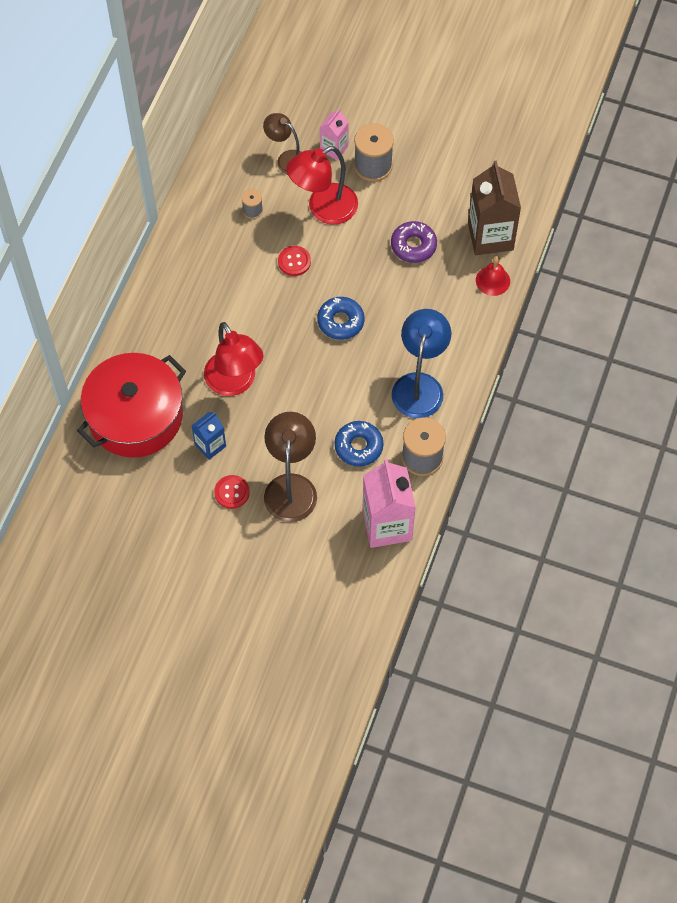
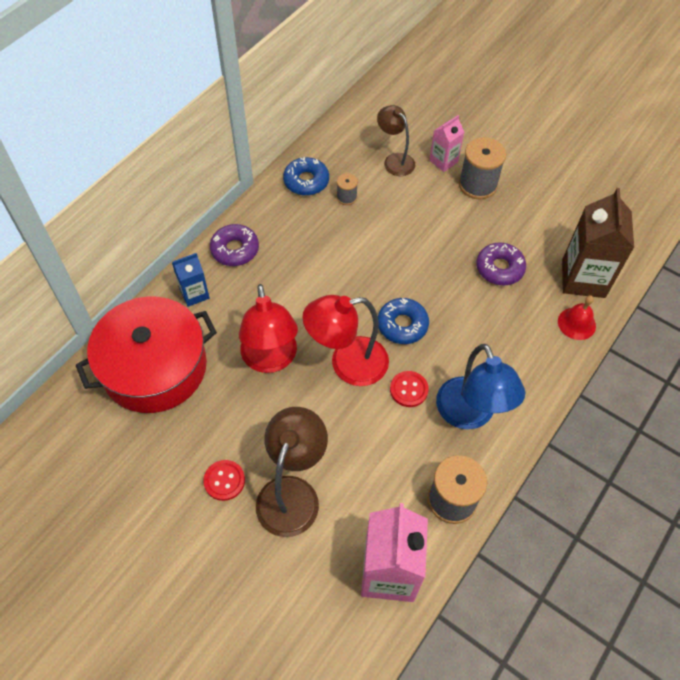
camera: 15 degrees right, 5 degrees down
blue carton [191,412,226,460] -> blue carton moved to [172,253,210,307]
red button [278,246,311,276] -> red button moved to [390,371,429,407]
red lamp [287,146,358,225] -> red lamp moved to [303,295,389,386]
blue donut [335,421,384,467] -> blue donut moved to [283,157,329,196]
blue lamp [392,309,451,418] -> blue lamp turned 135 degrees clockwise [436,344,525,430]
none -> purple donut [210,224,259,266]

